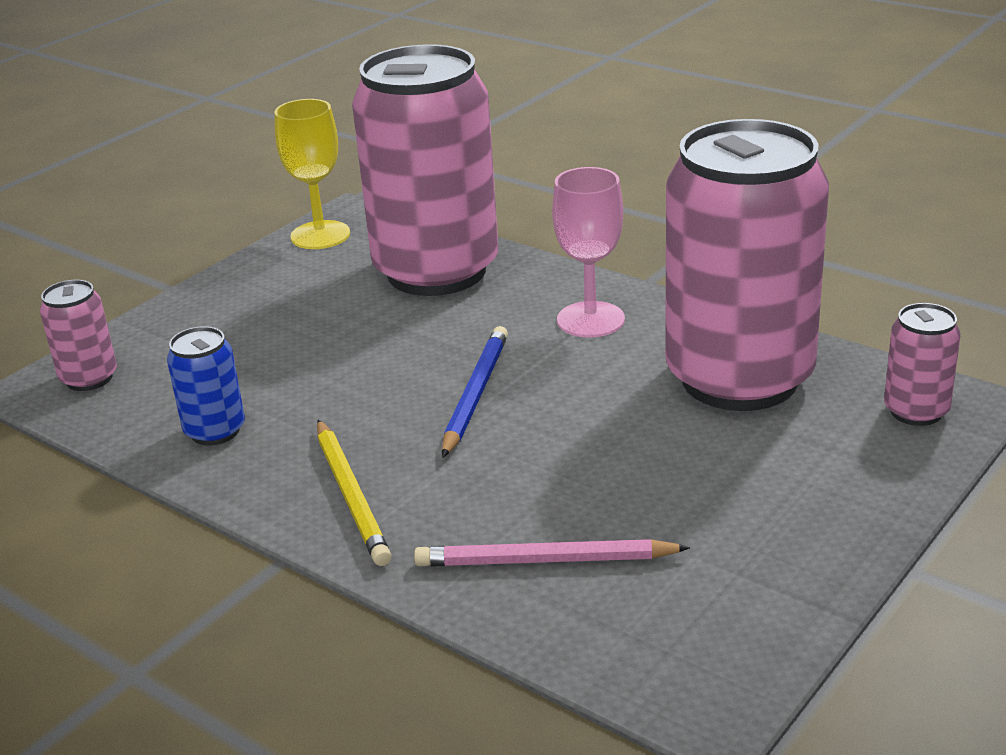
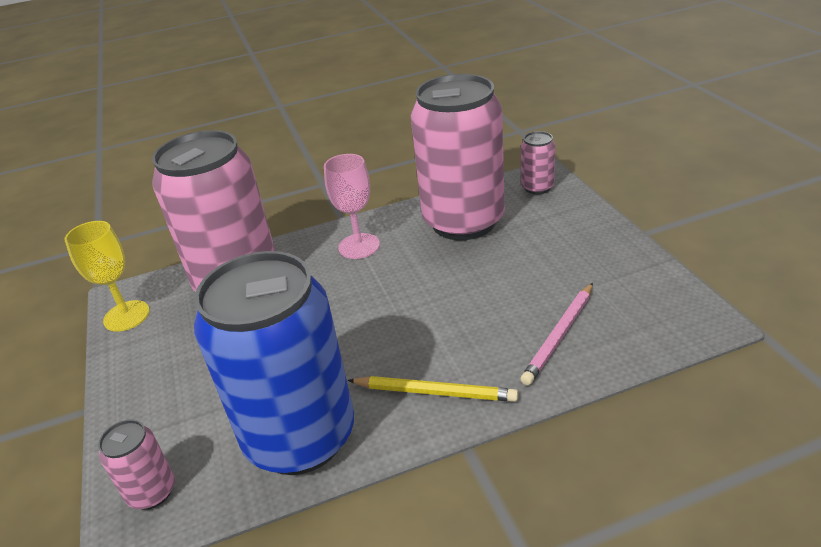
camera: 55 degrees left, 5 degrees up
blue can [167,326,245,445] -> blue can [194,251,354,475], size x2.40
blue pencil [442,326,508,458] -> none

